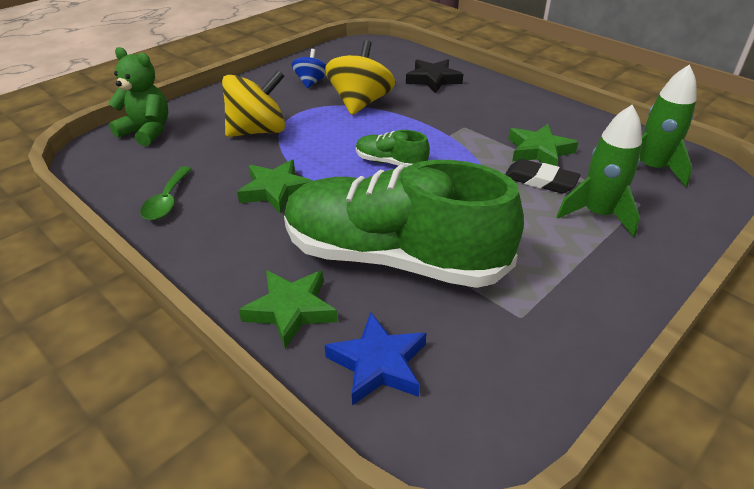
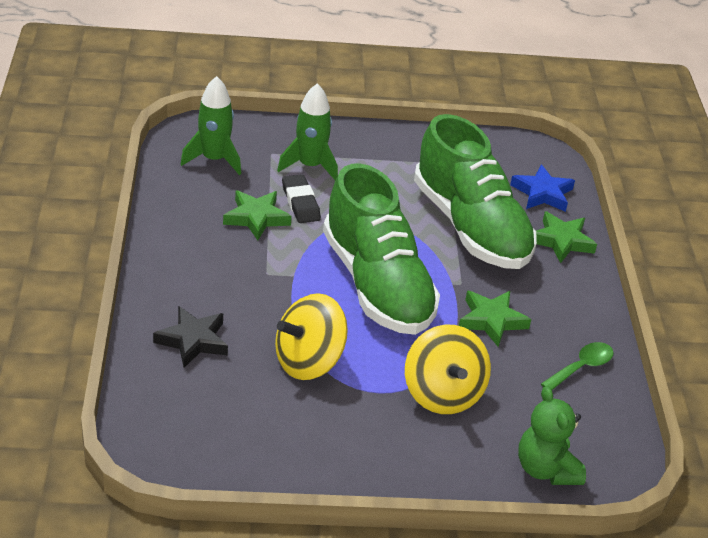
camera: 140 degrees left, 0 degrees up
yellow spinning top [222,70,285,137] -> yellow spinning top turned 120 degrees counterclockwise [405,325,491,414]
blue spinning top [291,49,326,89] -> none
green shoe [356,130,430,167] -> green shoe [323,163,440,335], size x2.45

